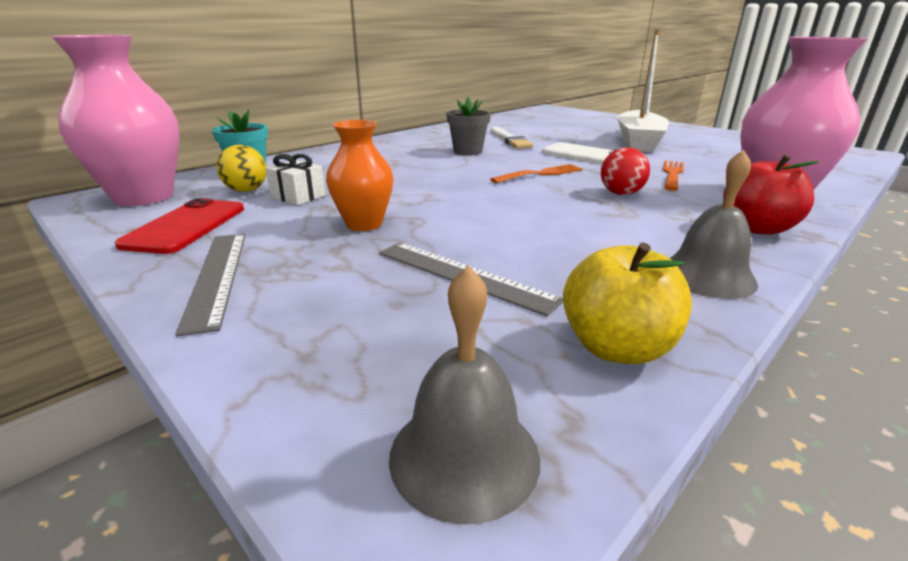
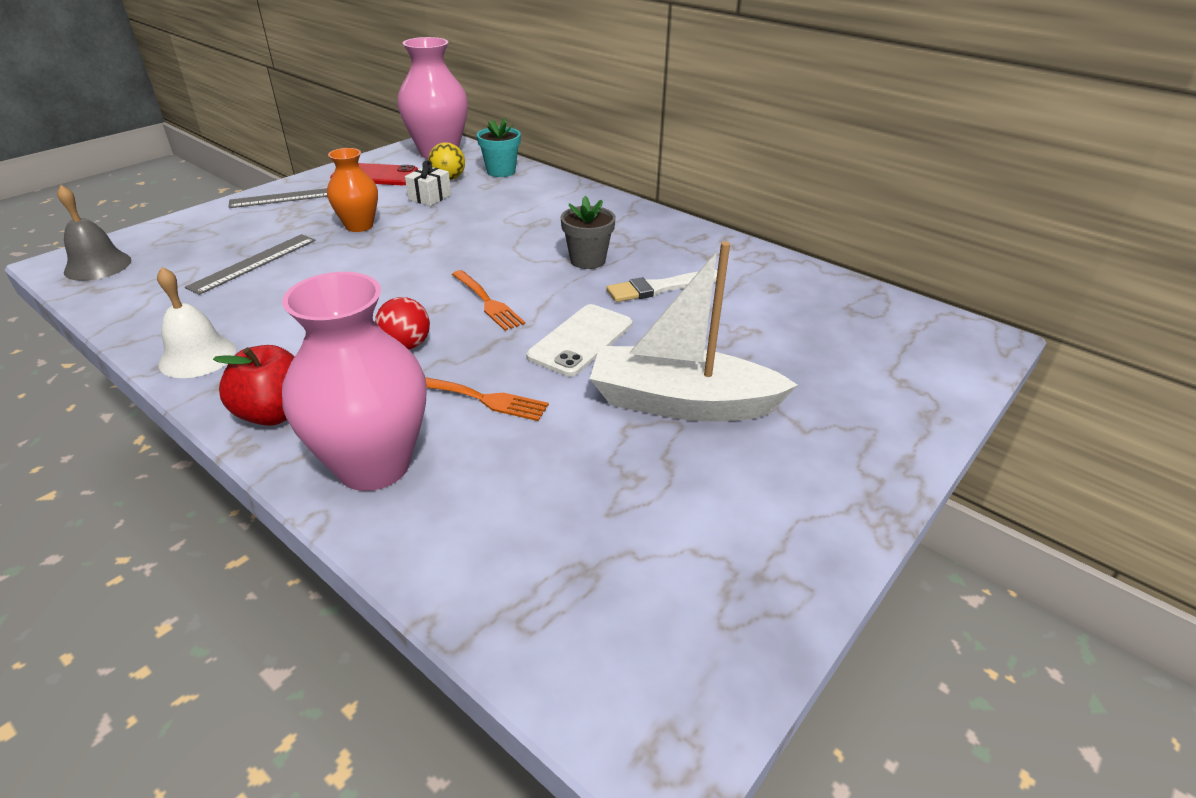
camera: 85 degrees right, 10 degrees up
yellow apple [563,243,692,364] -> none
grey bell [670,150,758,299] -> white bell [157,267,236,378]

